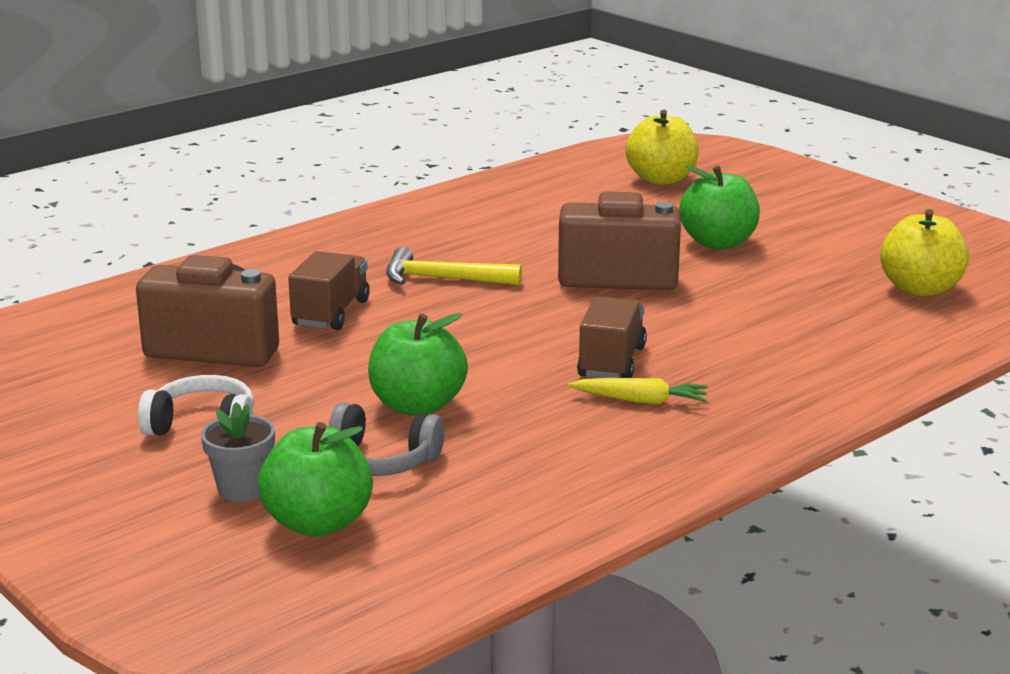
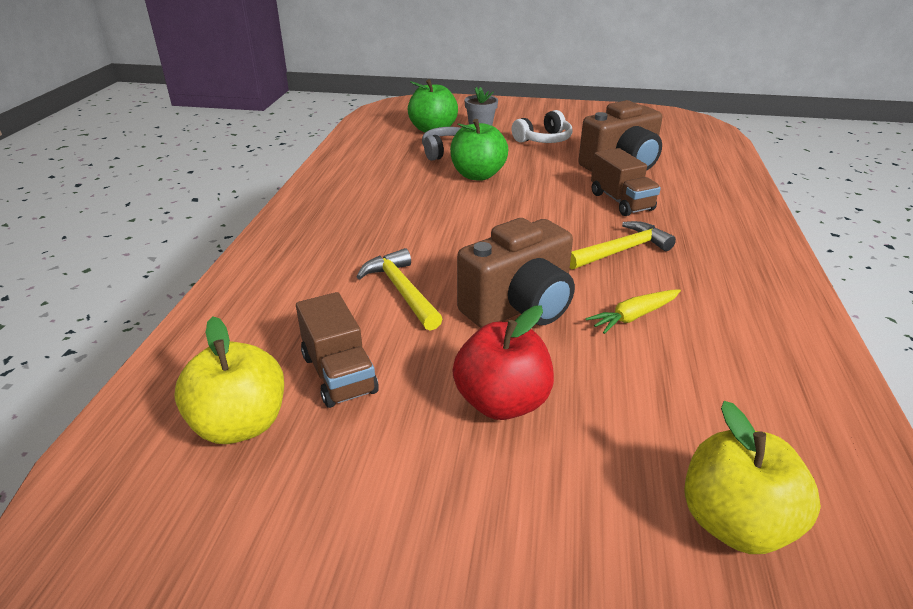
camera: 140 degrees right, 10 degrees up
yellow carrot [568,378,708,404] -> yellow carrot moved to [585,289,681,334]
brown truck [577,296,647,378] -> brown truck moved to [296,292,378,408]
green apple [679,165,760,249] -> red apple [452,305,554,420]
none -> yellow hammer [357,248,442,331]

